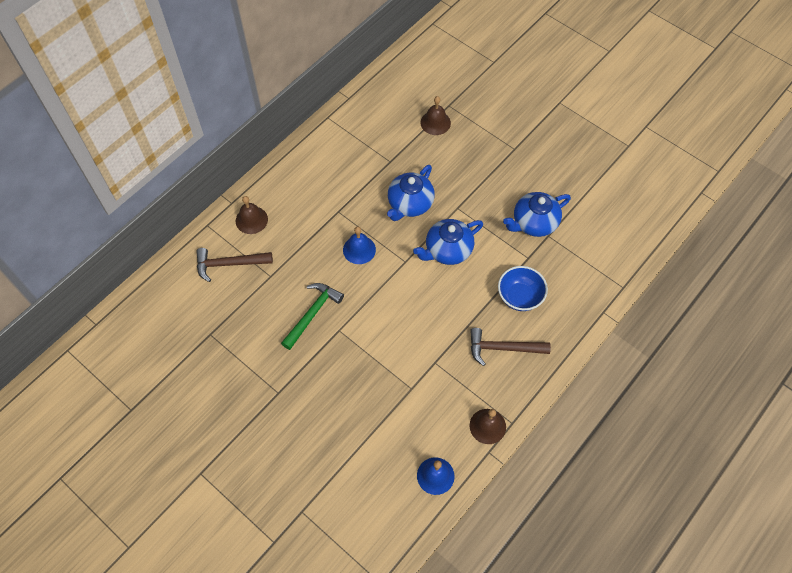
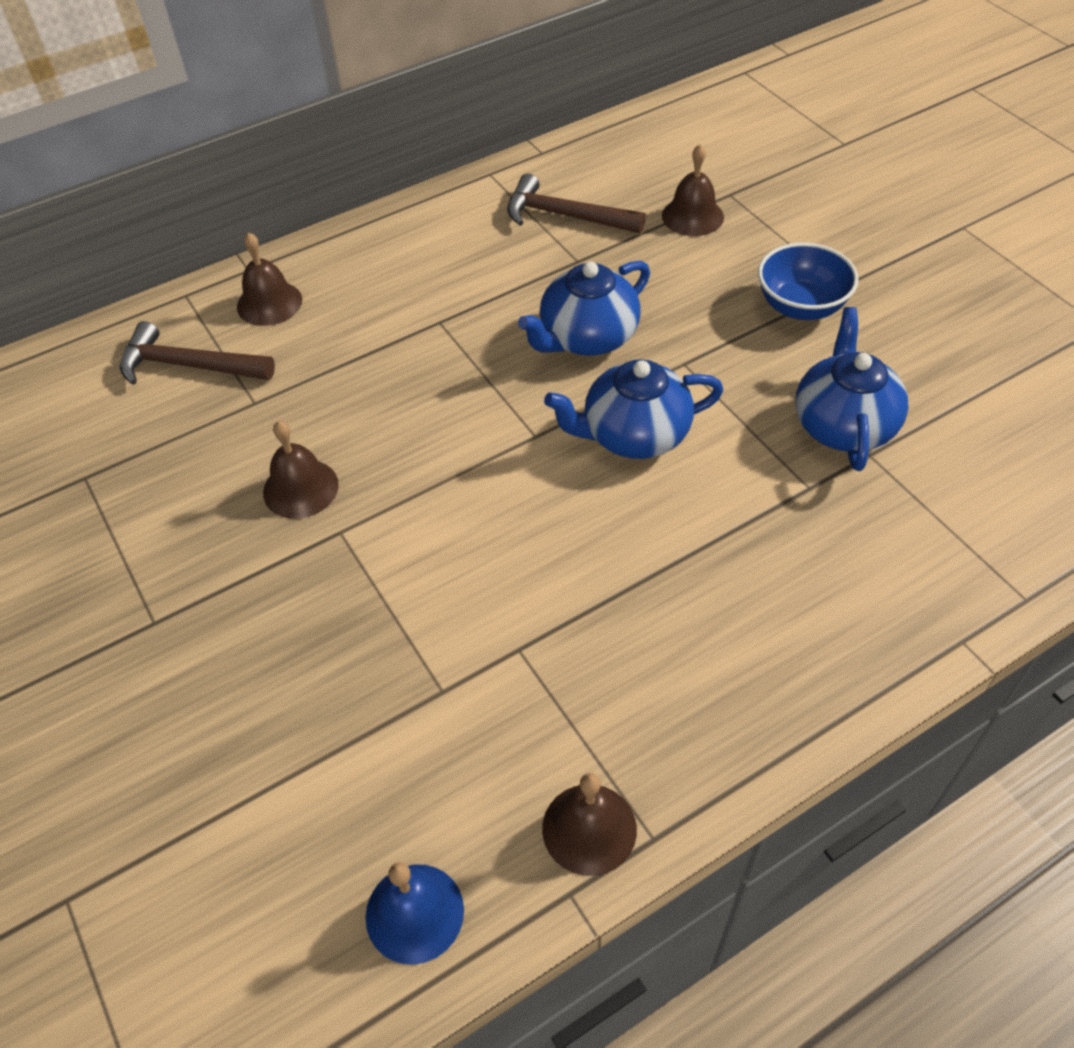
camera: 20 degrees right, 10 degrees down
green hammer [281,283,344,350] -> brown bell [263,421,339,519]
blue bell [343,226,376,264] -> none
brown hammer [470,328,551,366] -> brown hammer moved to [507,173,646,234]
blue bowl [498,266,548,311] -> blue bowl moved to [758,243,858,320]
blue teapot [503,192,571,237] -> blue teapot turned 105 degrees clockwise [795,307,908,471]

